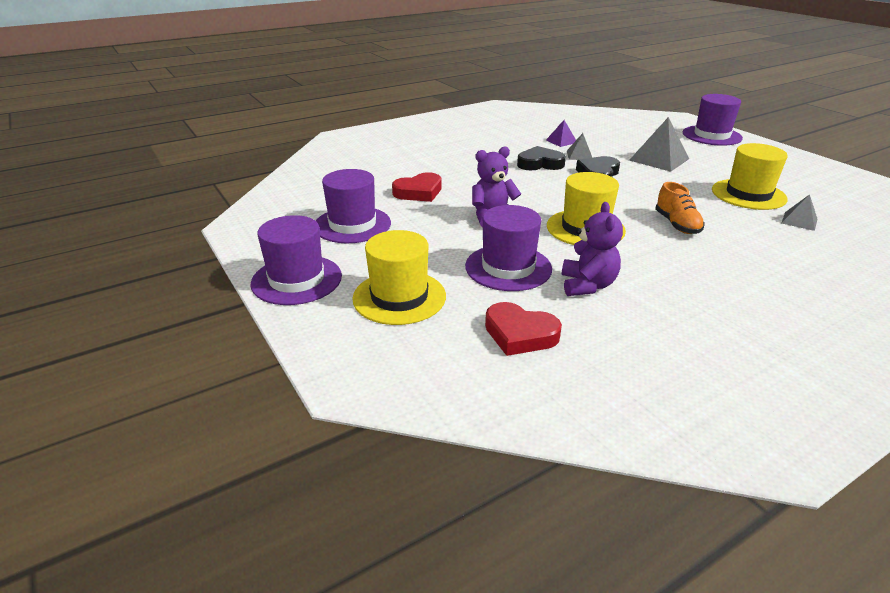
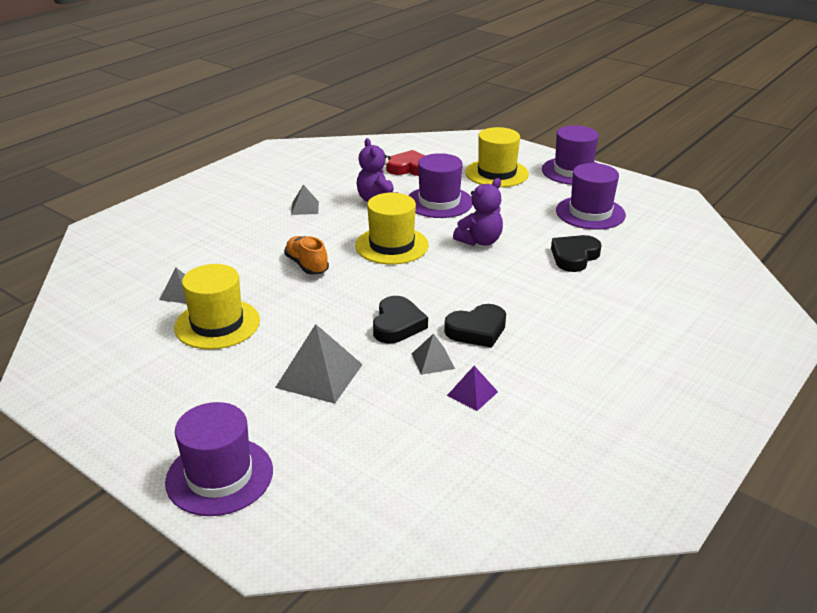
camera: 160 degrees right, 0 degrees up
red heart [392,172,442,202] -> black heart [551,235,601,272]
none -> grey pyramid [291,185,319,215]

